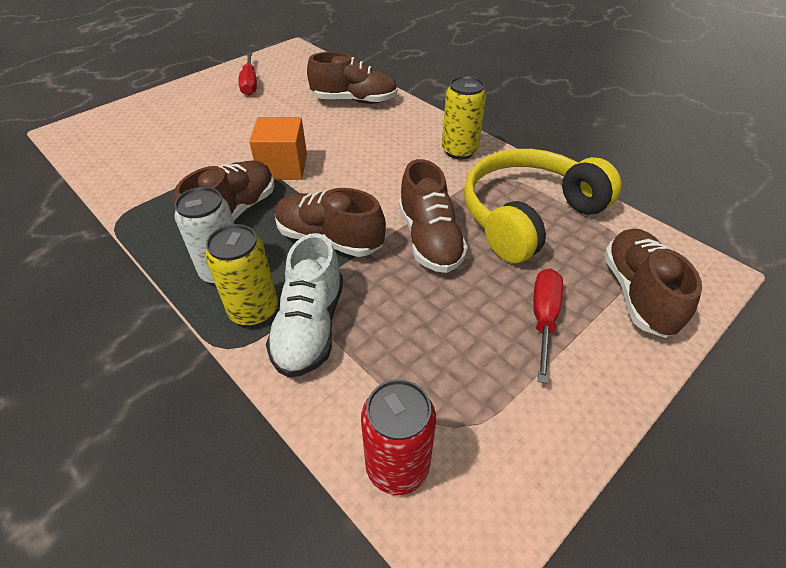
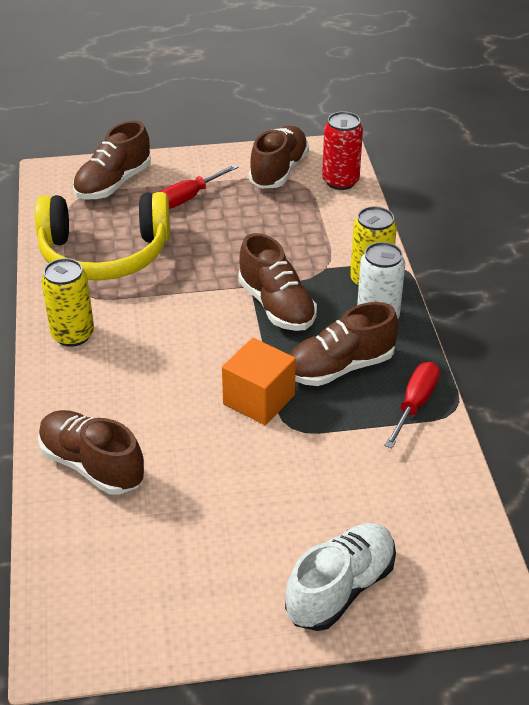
camera: 145 degrees left, 5 degrees down
red screwdriver [238,52,257,95] -> red screwdriver moved to [384,362,440,448]
white shoe [266,233,343,378] -> white shoe moved to [285,523,396,631]
brown shoe [399,159,468,273] -> brown shoe moved to [249,126,309,189]

